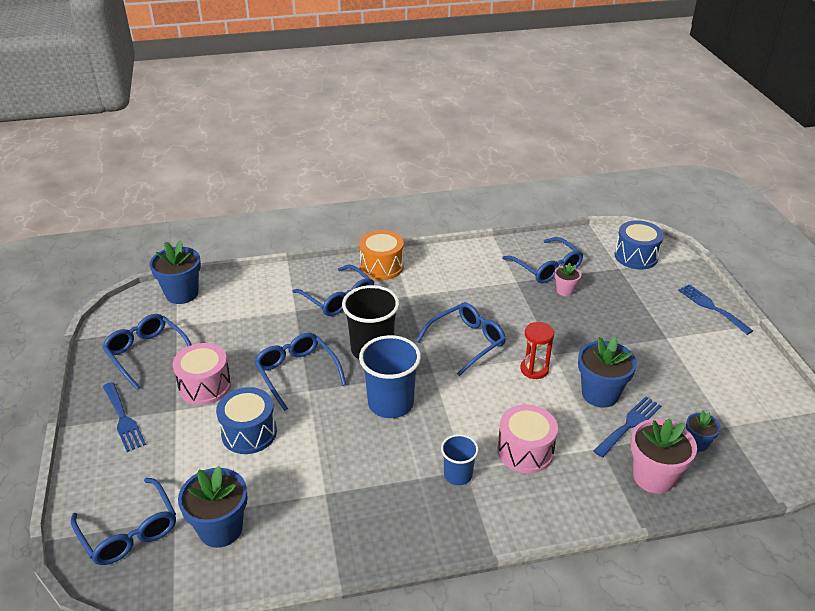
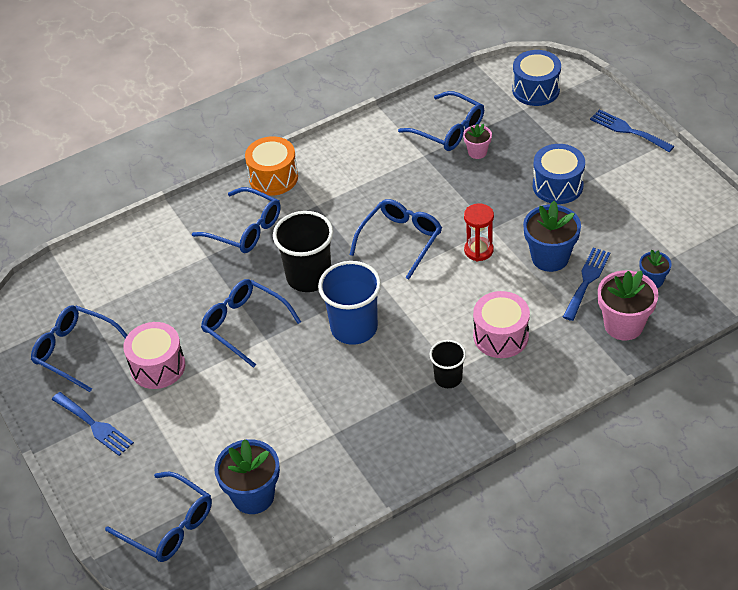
camera: 15 degrees left, 10 degrees up
blue flower pot [149,240,201,304] -> none
blue drum [216,387,277,454] -> blue drum moved to [533,144,585,204]
blue cup [441,434,479,485] -> black cup [430,340,466,388]

